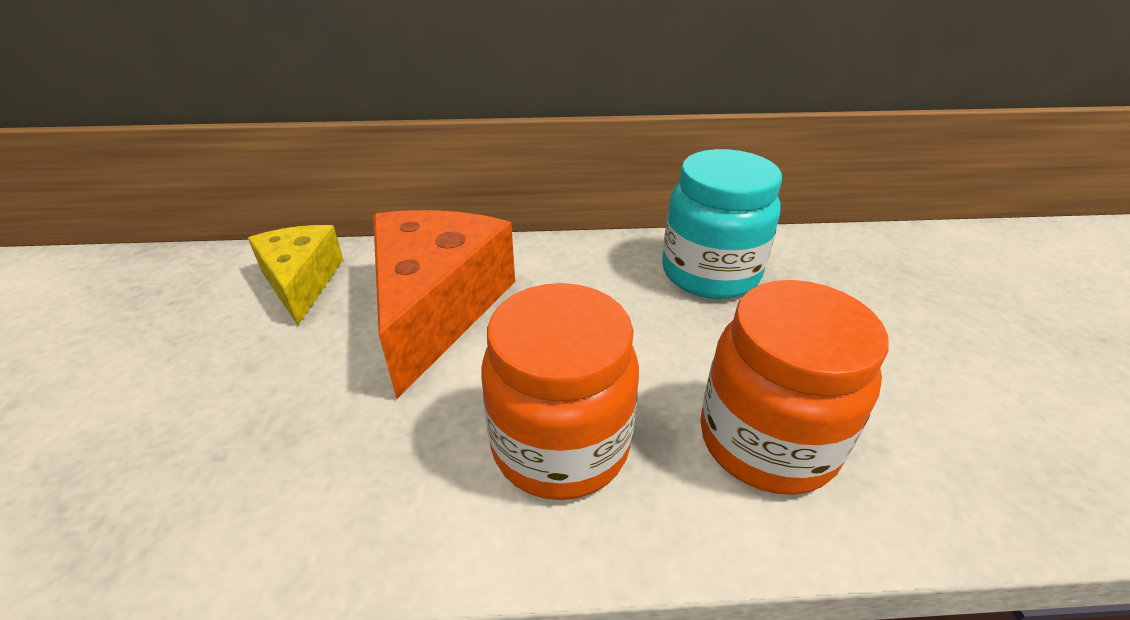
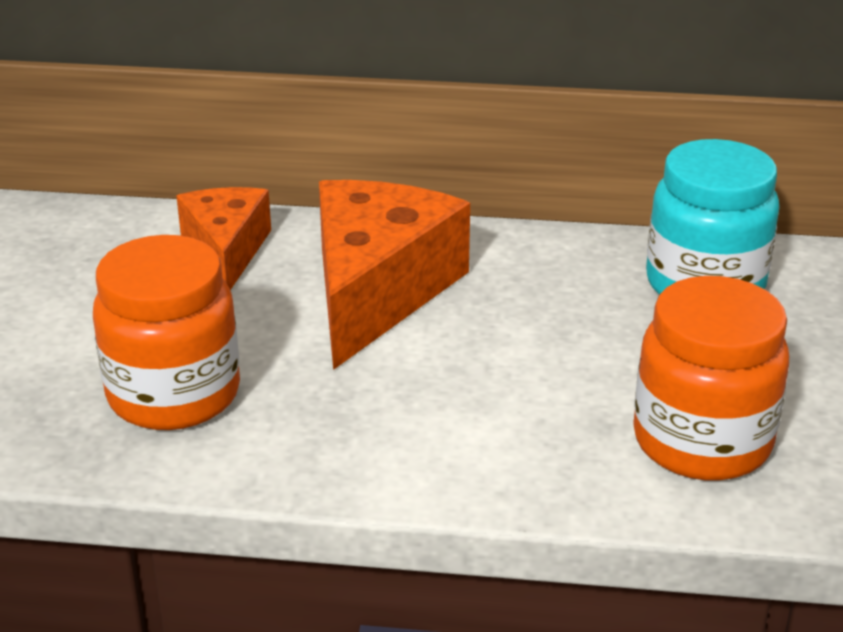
camera: 10 degrees right, 5 degrees down
yellow cheese [248,225,344,325] -> orange cheese [176,187,271,290]
orange jar [481,283,639,500] -> orange jar moved to [93,235,240,430]

